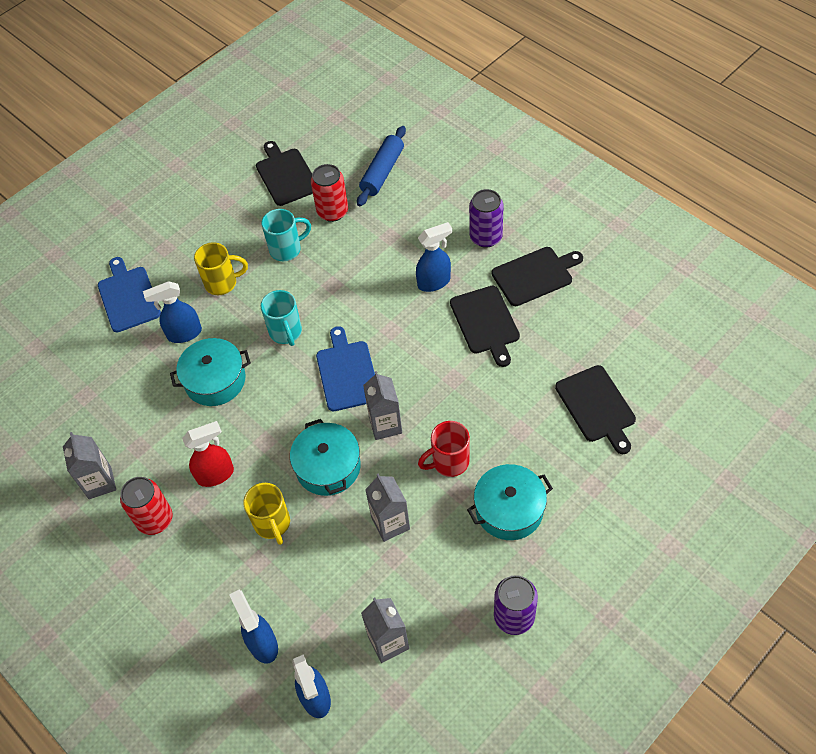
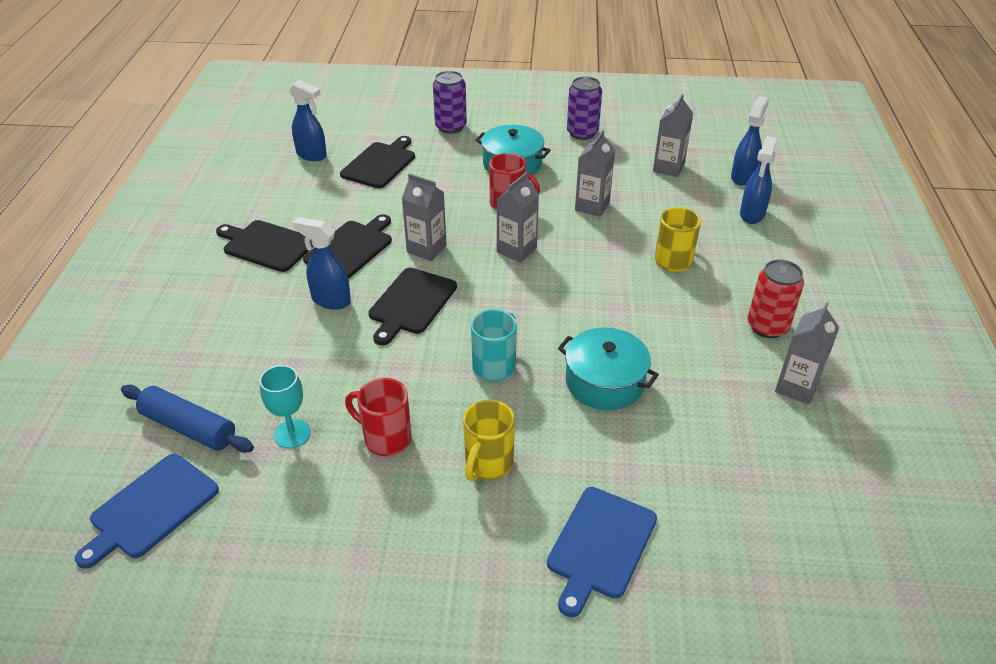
camera: 135 degrees left, 15 degrees down
blue spray bottle [143,281,202,343] -> blue spray bottle moved to [289,80,327,161]
red spray bottle [182,421,234,487] -> none
yellow mug [194,242,248,295] -> yellow mug turned 105 degrees counterclockwise [463,400,515,481]
black cutting board [256,141,313,206] -> black cutting board moved to [368,268,457,345]
turquoise mug [261,209,311,261] -> red mug [345,378,412,456]
turquoise pot [290,419,361,496] -> none
red can [311,164,348,222] -> turquoise goblet [259,365,311,448]
blue cutting board [316,326,375,411] -> blue cutting board moved to [75,454,219,569]
blue rolling pin [357,126,406,207] -> blue rolling pin turned 45 degrees clockwise [121,385,254,453]
purple can [469,189,504,248] -> purple can moved to [433,71,467,134]
none -> grey carton [402,173,447,261]

